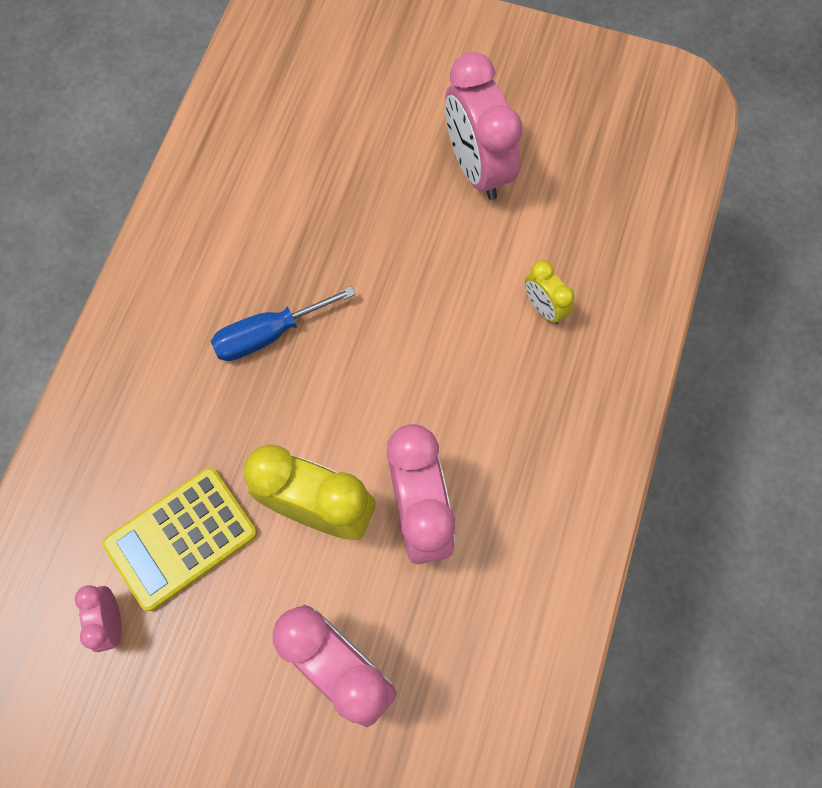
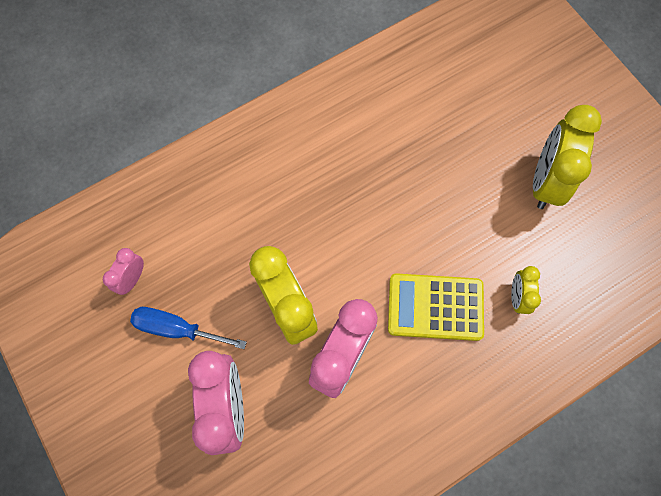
camera: 40 degrees right, 0 degrees up
yellow calculator [103,468,257,611] -> yellow calculator moved to [388,273,484,341]
blue screwdriver [211,286,356,361] -> blue screwdriver moved to [130,307,247,349]
pink clock [445,52,523,200] -> yellow clock [533,105,602,209]

